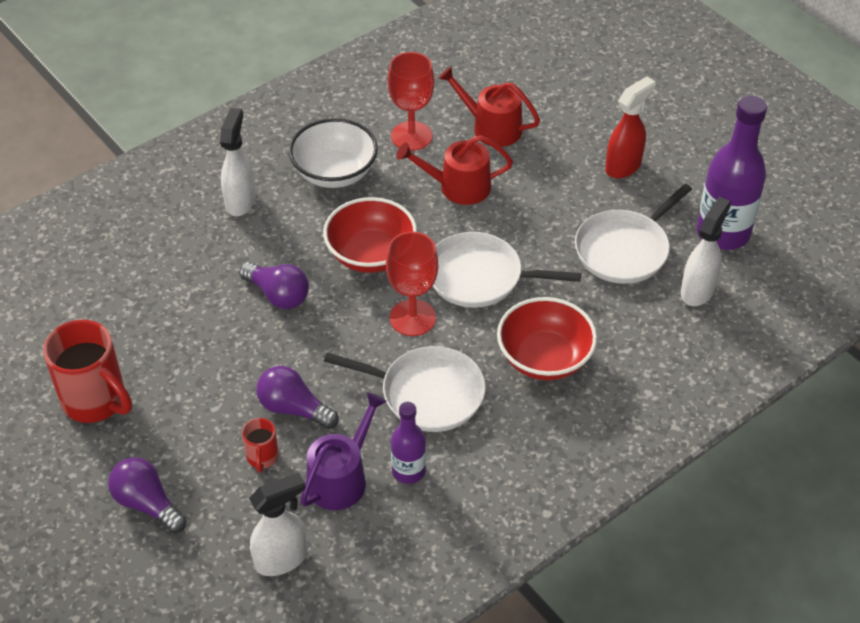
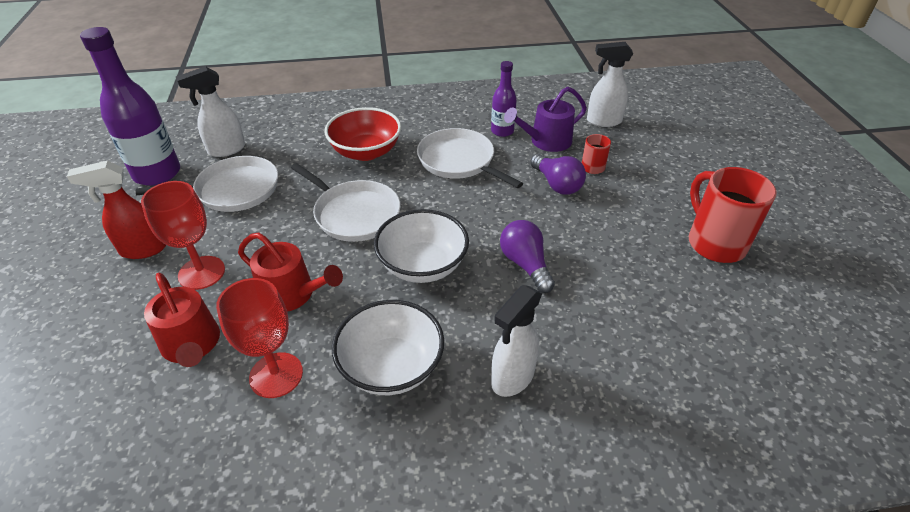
camera: 150 degrees left, 5 degrees down
purple light bulb [108,457,186,533] -> none
red bowl [323,197,417,273] -> white bowl [374,209,469,283]
red goblet [386,232,438,336] -> red goblet moved to [141,181,225,290]

